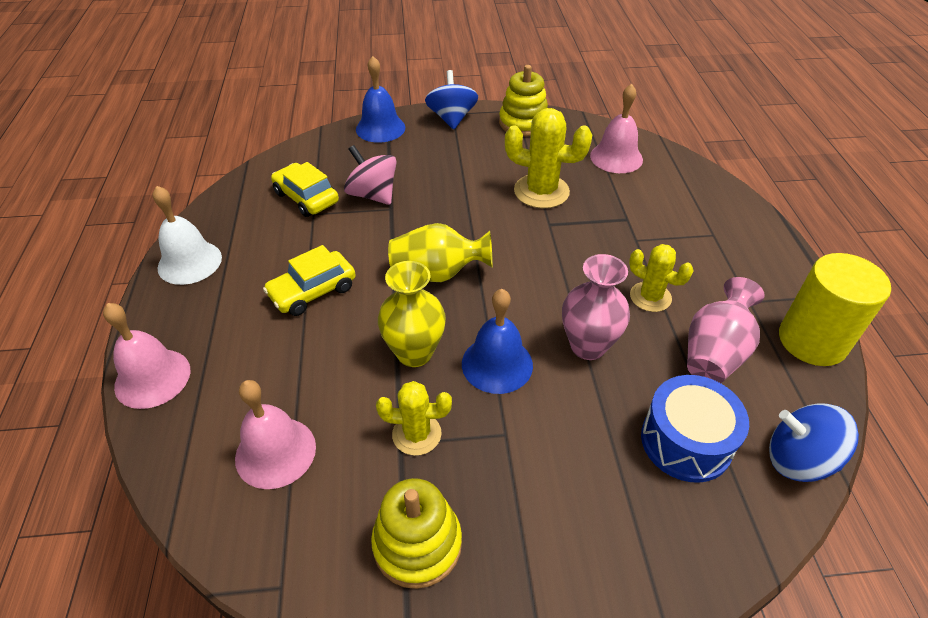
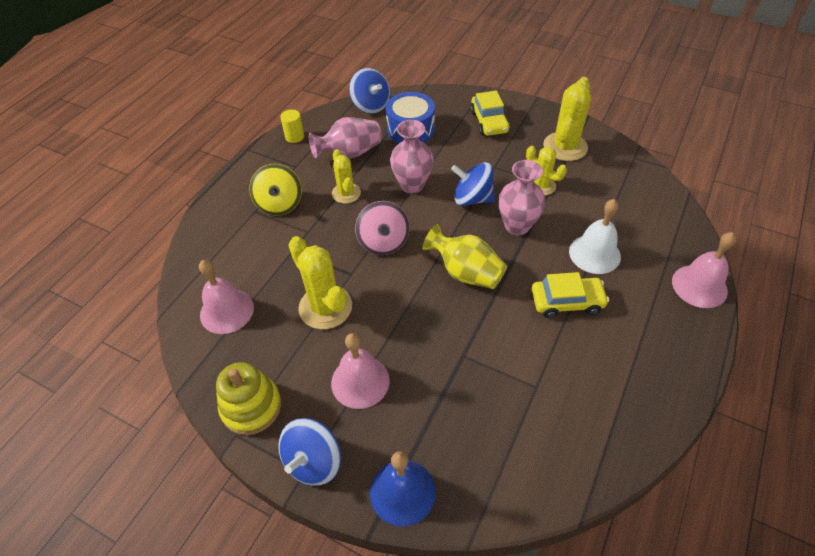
camera: 145 degrees left, 5 degrees up
white bell [153,186,222,285] -> white bell moved to [569,199,621,274]
pink bell [235,380,316,489] -> pink bell moved to [331,333,390,409]
yellow car [271,162,339,217] -> yellow car moved to [470,91,510,136]
pink spinning top [344,145,397,205] -> pink spinning top moved to [355,201,410,255]
yellow stacking toy [371,478,462,589] -> yellow cactus [543,77,591,161]
yellow vase [378,261,446,367] -> pink vase [498,160,546,235]
blue bell [462,289,533,394] -> blue spinning top [451,162,495,206]
yellow cylinder [779,253,891,366] -> yellow cylinder [280,110,304,143], size x0.48
none -> yellow spinning top [249,164,302,216]

